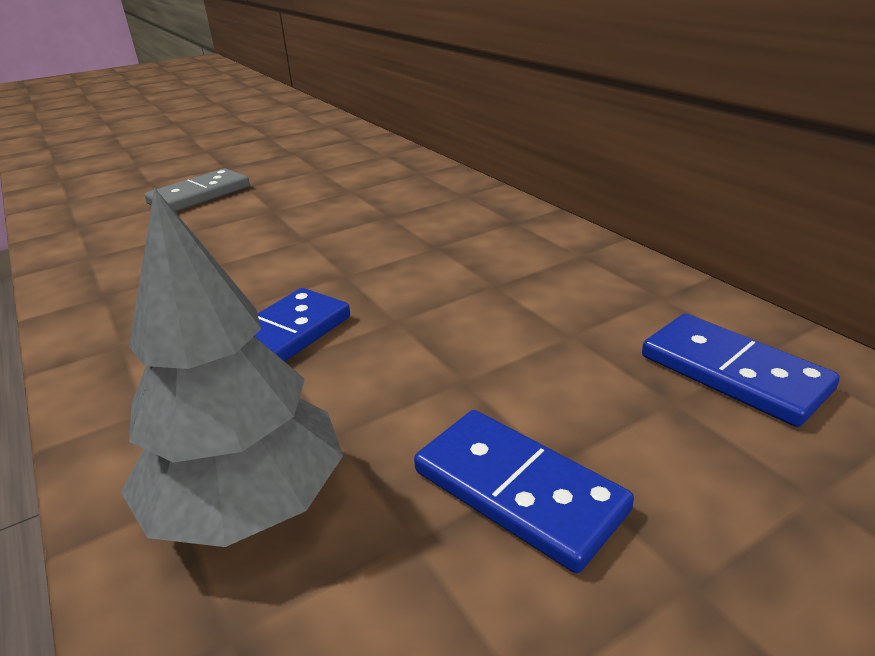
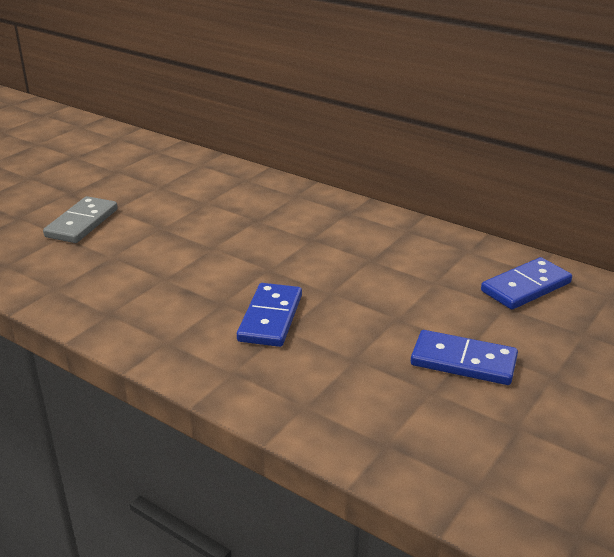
camera: 25 degrees left, 0 degrees up
grey tree [121,187,343,547] -> none
blue domino [642,314,840,427] -> blue domino turned 60 degrees counterclockwise [481,257,572,310]

